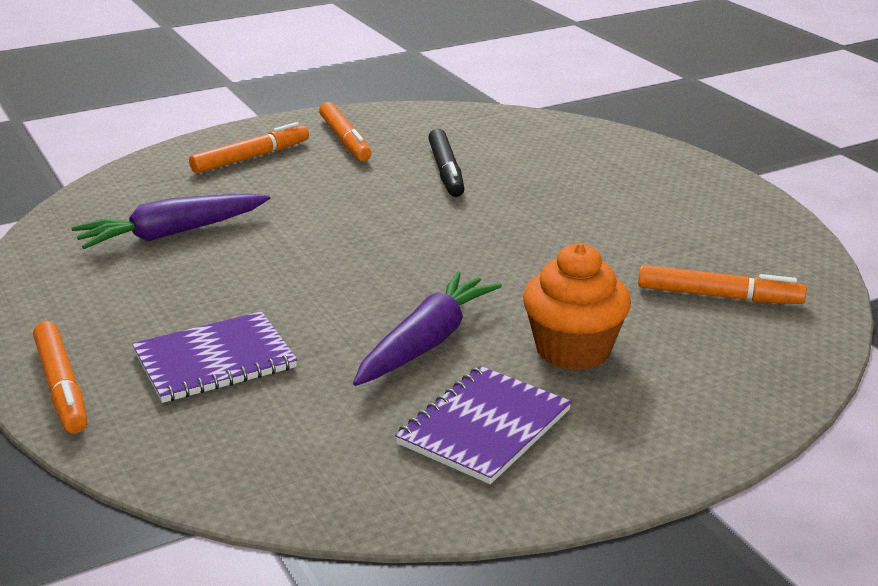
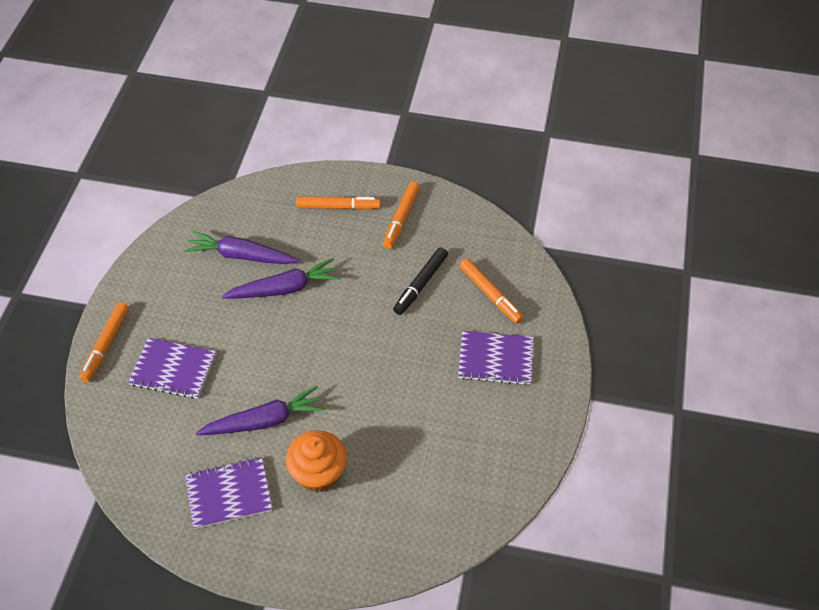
camera: 40 degrees right, 25 degrees up
orange marker [638,265,807,304] -> orange marker moved to [460,259,524,324]
none -> purple carrot [222,258,341,299]
none -> purple notebook [458,331,533,385]

